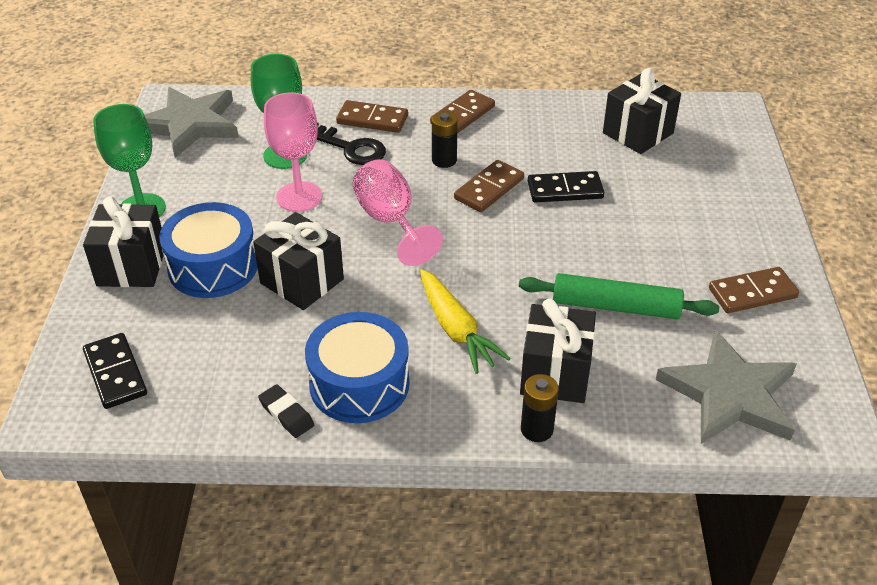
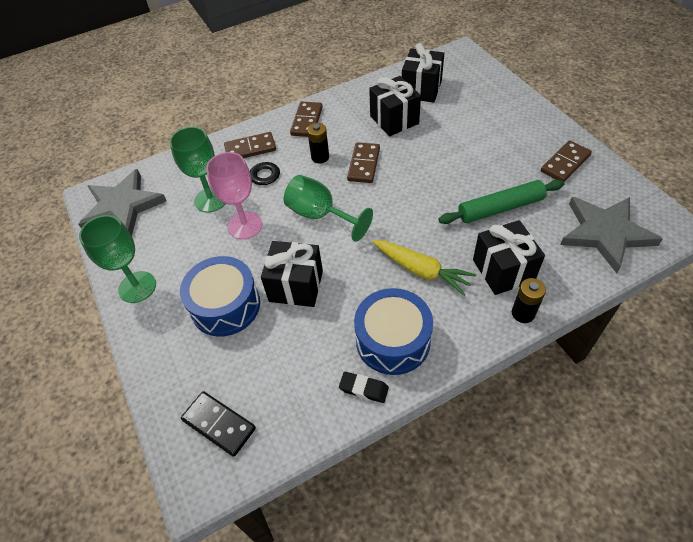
camera: 25 degrees left, 10 degrees up
black gift [83,196,164,287] -> black gift moved to [369,76,421,136]
pink goblet [352,159,443,266] -> green goblet [284,175,373,242]
black domino [528,171,604,202] -> none

